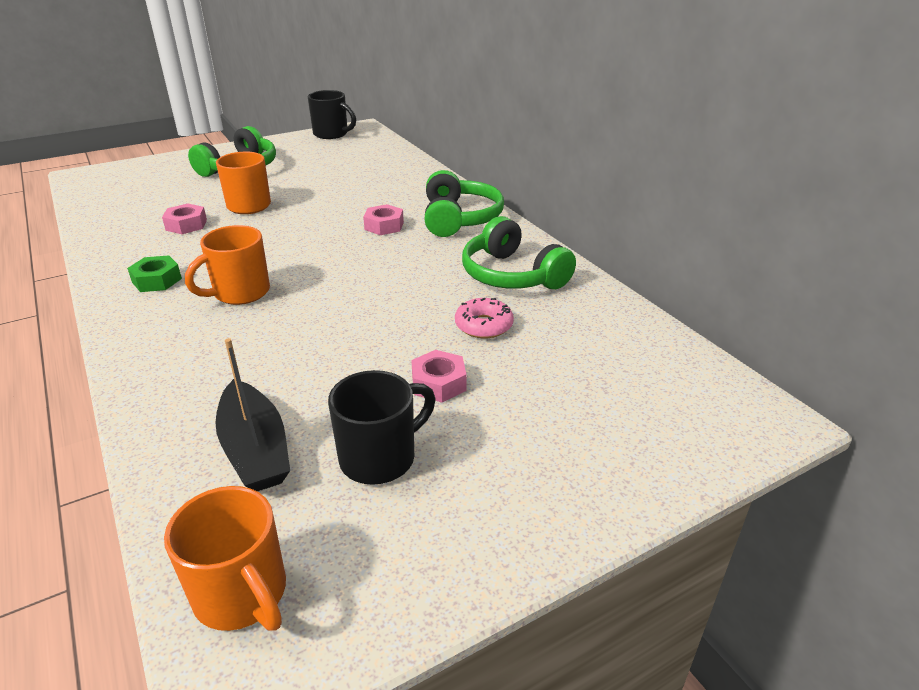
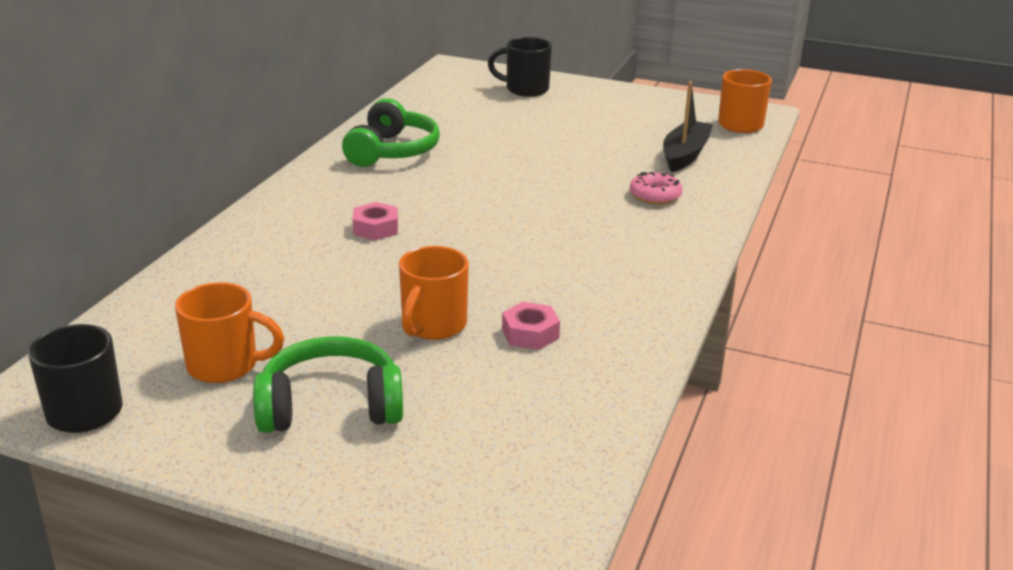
camera: 130 degrees left, 5 degrees down
green nut [127,255,182,292] -> none
orange mug [185,225,270,305] -> orange mug moved to [175,282,284,383]
black mug [328,370,435,485] -> black mug moved to [488,37,552,97]
pink nut [411,350,467,402] -> none
green headphones [424,170,504,237] -> none
pink donut [455,298,514,338] -> pink donut moved to [630,172,682,204]

